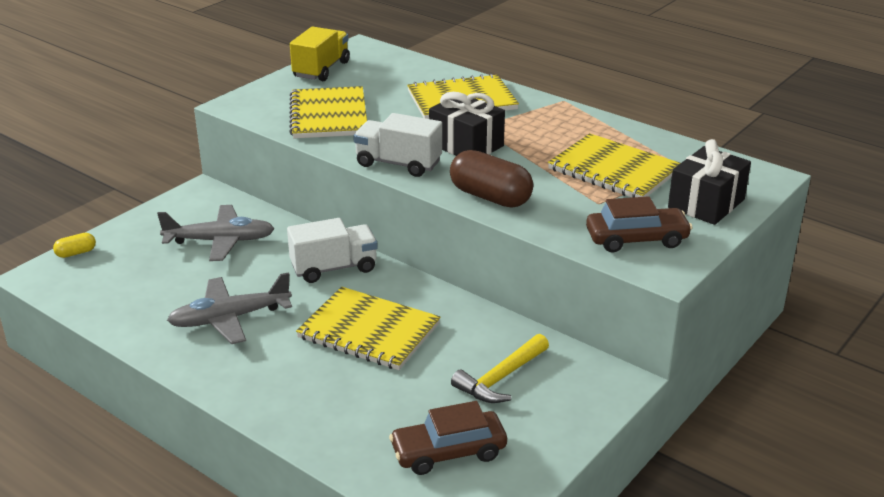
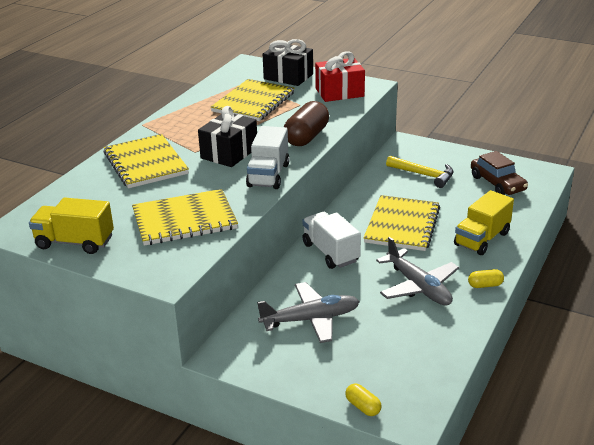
camera: 100 degrees left, 0 degrees up
grey plane [157,205,275,261] -> grey plane turned 90 degrees clockwise [257,282,360,343]
brown car [586,196,693,252] -> red gift [315,51,365,102]
none -> yellow truck [454,190,514,255]
none -> yellow capsule [468,269,504,288]

